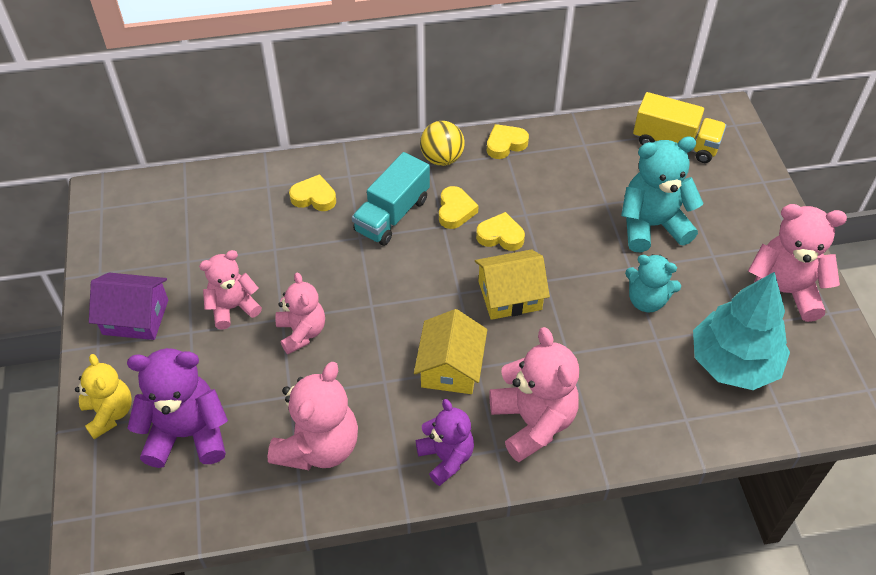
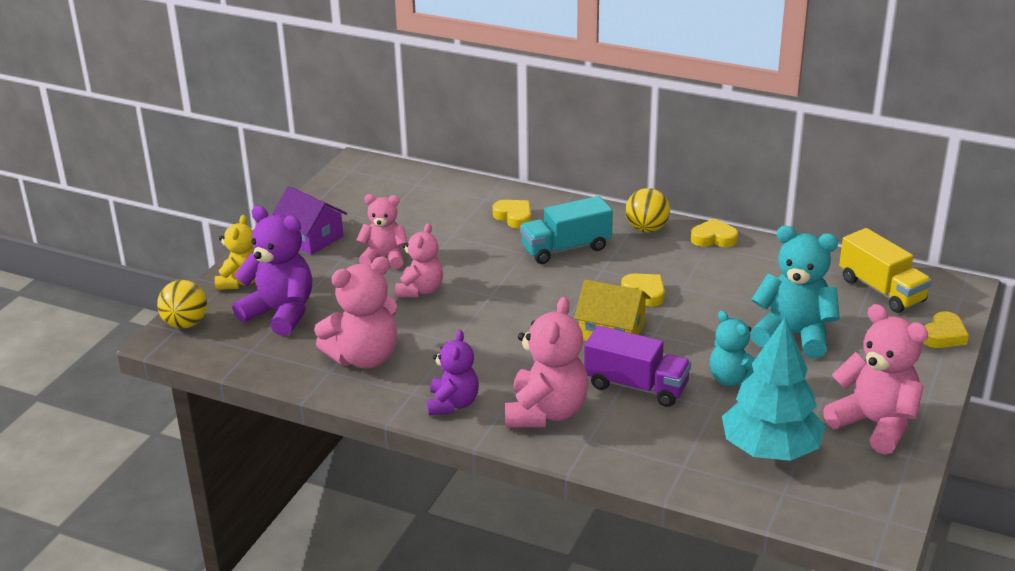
camera: 35 degrees right, 20 degrees down
yellow house [414,309,487,394] -> none
yellow heart [439,186,478,229] -> yellow heart moved to [923,311,969,348]
none -> yellow ball [157,280,207,329]
none -> purple truck [584,326,691,407]

